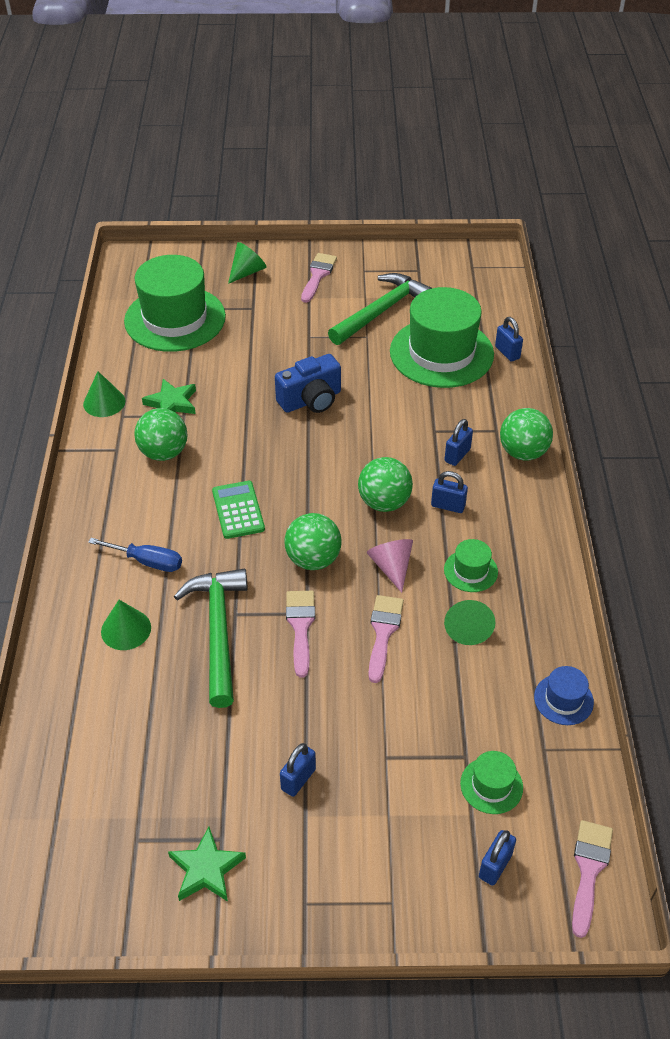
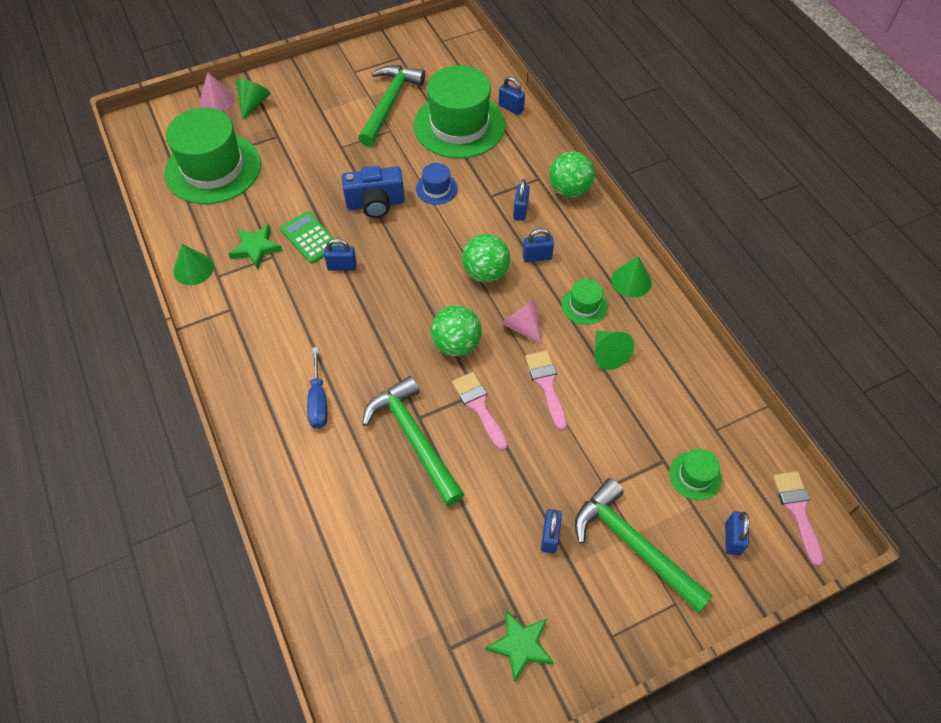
camera: 25 degrees left, 10 degrees up
blue screwdriver [88,538,182,572] -> blue screwdriver turned 90 degrees clockwise [307,347,327,429]
green cone [101,600,151,650] -> green cone moved to [611,256,652,298]
green ball [134,408,187,461] -> none
green calculator [212,481,265,539] -> green calculator moved to [280,211,340,264]
blue camera [275,354,341,413] -> blue camera turned 45 degrees clockwise [342,166,405,218]
pink brush [301,253,337,303] -> none
blue hat [534,666,594,725] -> blue hat moved to [416,163,458,205]
none -> pink cone [199,72,234,111]
none -> blue padlock [324,238,357,271]
none -> green hammer [575,478,713,613]

